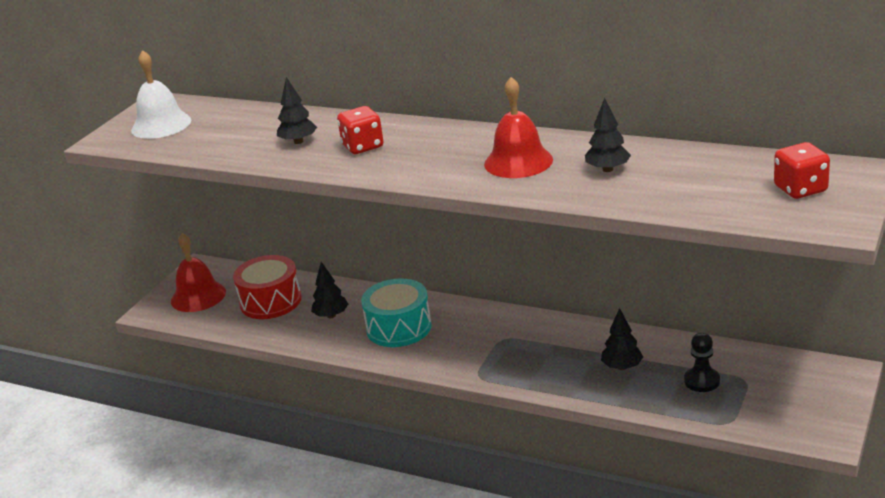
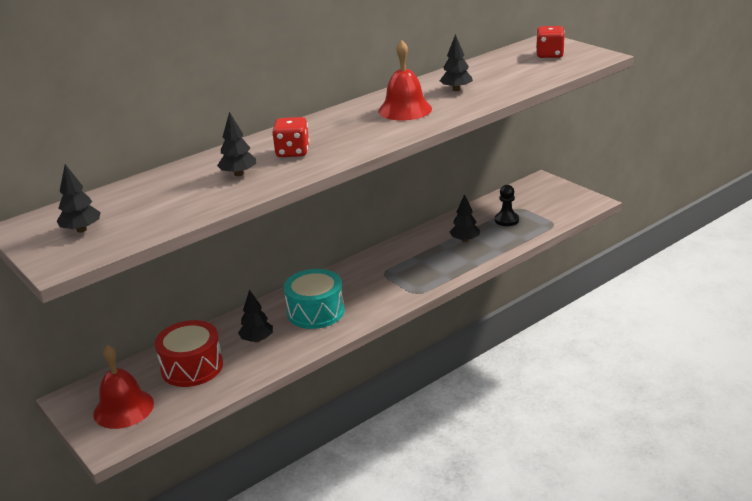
camera: 65 degrees left, 0 degrees up
white bell [131,50,191,139] -> black tree [56,164,100,233]

